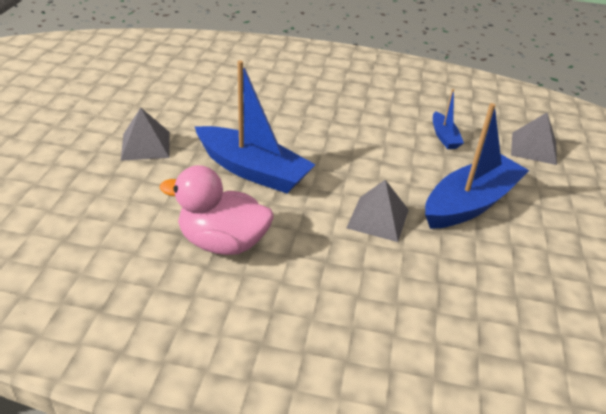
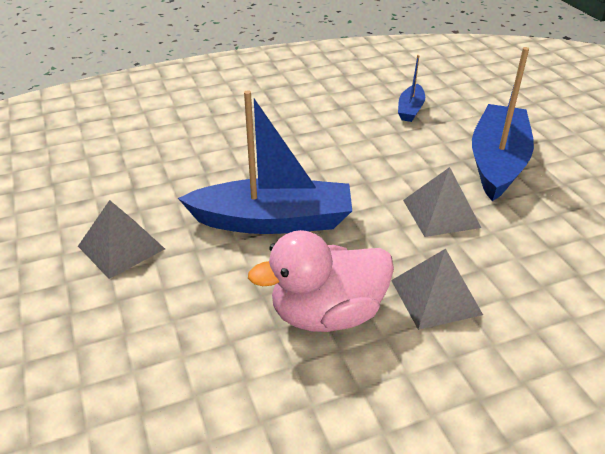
camera: 30 degrees left, 0 degrees up
blue boat [433,89,464,149] -> blue boat turned 60 degrees clockwise [398,55,425,122]
grey pyramid [511,113,557,165] -> grey pyramid moved to [391,249,483,330]

